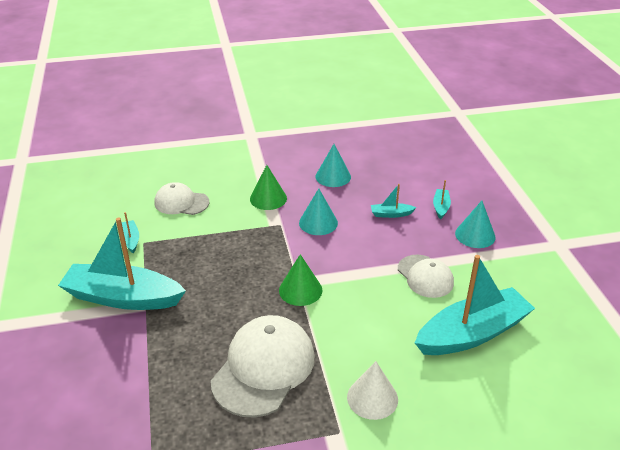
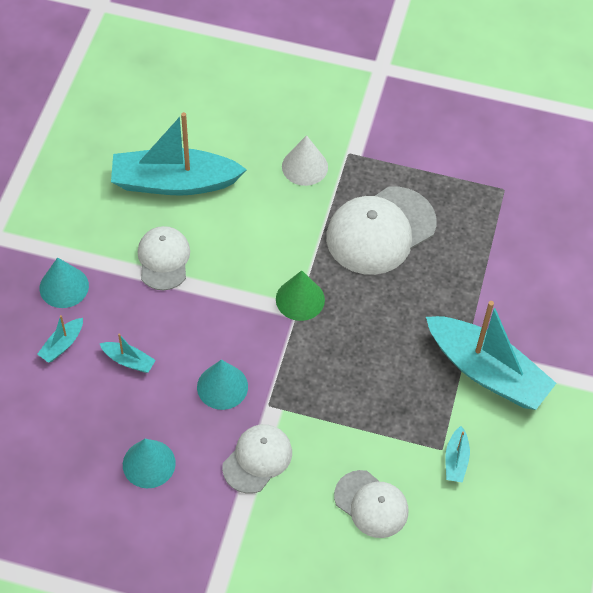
camera: 155 degrees left, 20 degrees up
green cone [250,165,287,210] -> white cap [222,424,292,493]

